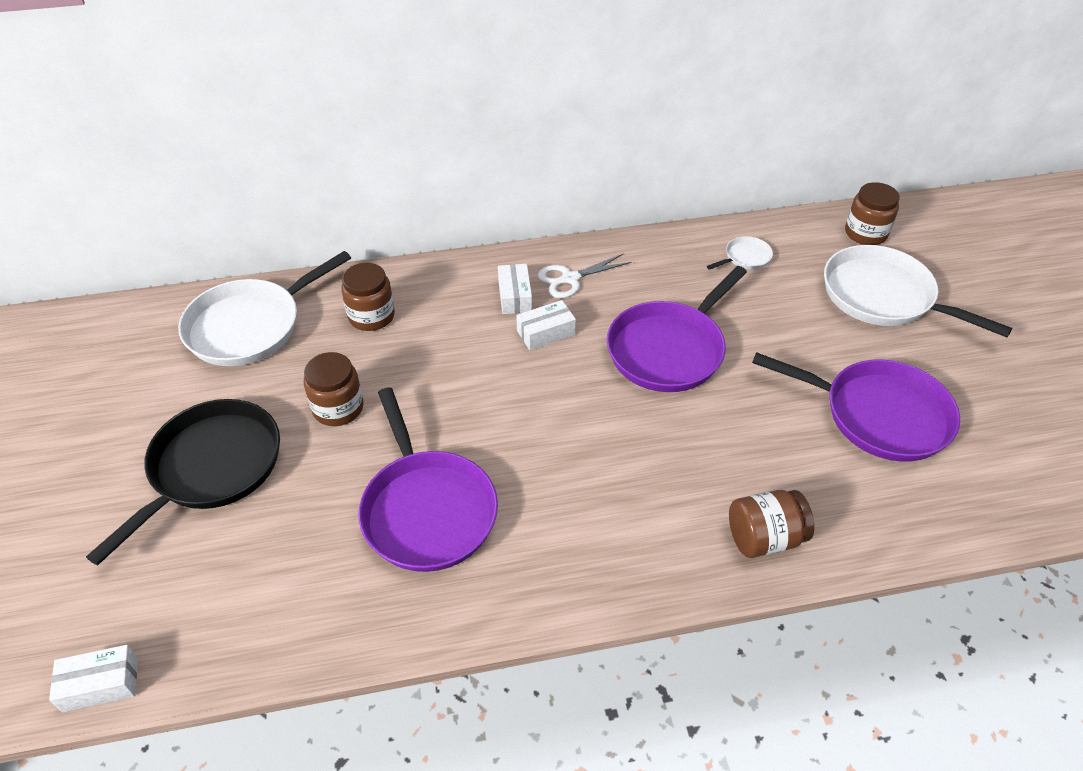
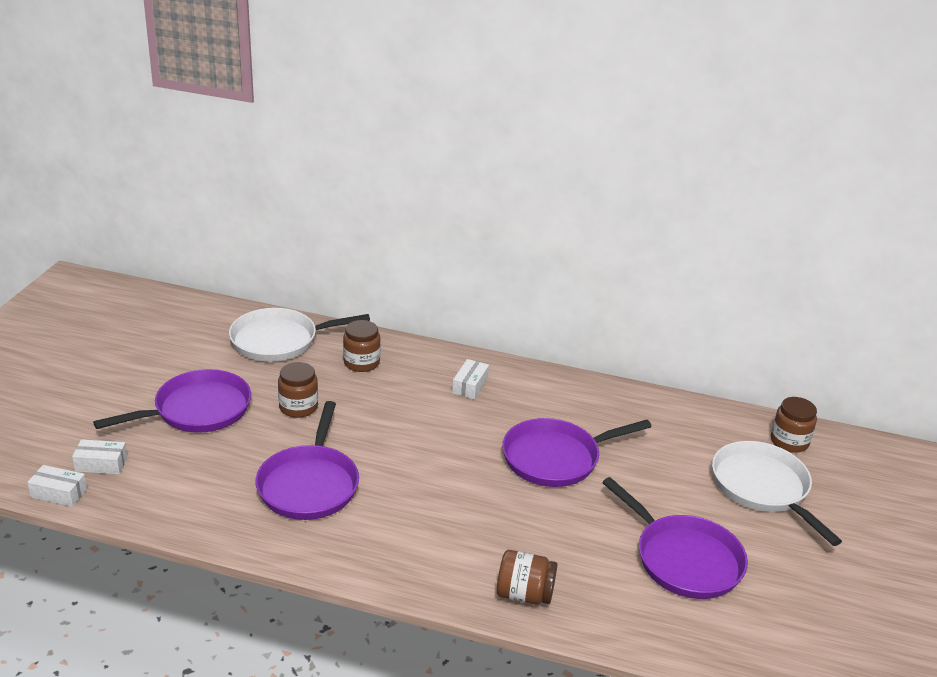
camera: 25 degrees right, 15 degrees down
black pan [86,399,280,565] -> purple pan [93,369,251,433]
white box [516,300,576,350] -> white box moved to [72,439,127,474]
white scissors [537,254,632,298] -> none
white pan [707,236,773,270] -> none

